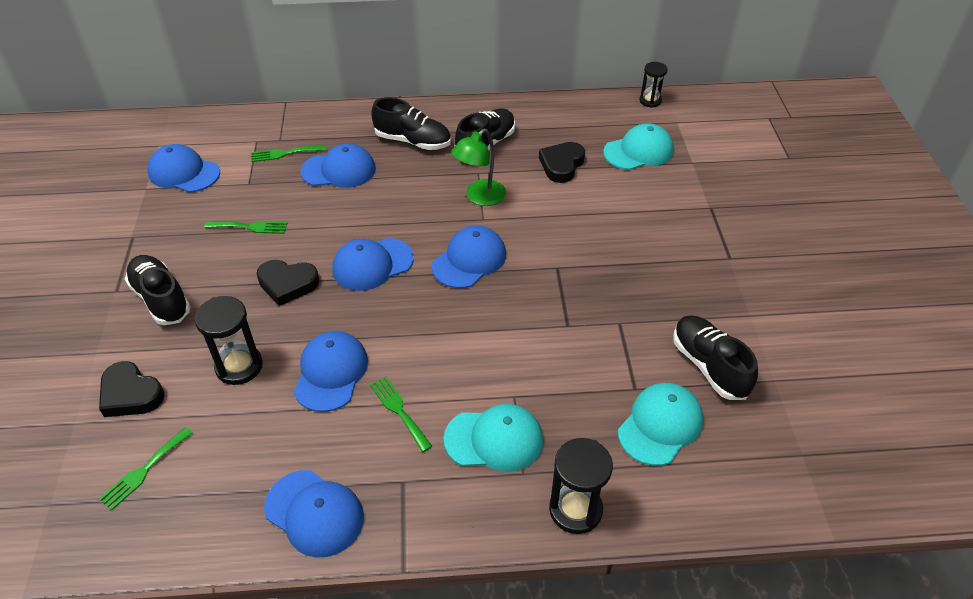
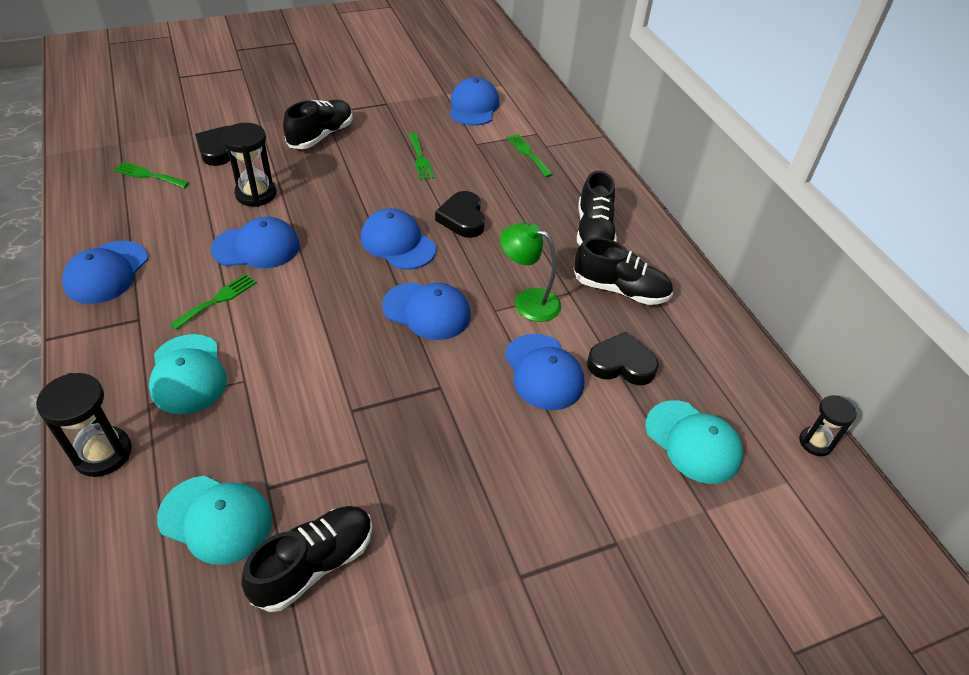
camera: 70 degrees right, 0 degrees up
black heart [257,260,319,306] -> black heart moved to [435,191,485,238]
blue cap [300,143,376,188] -> blue cap moved to [505,334,584,410]

